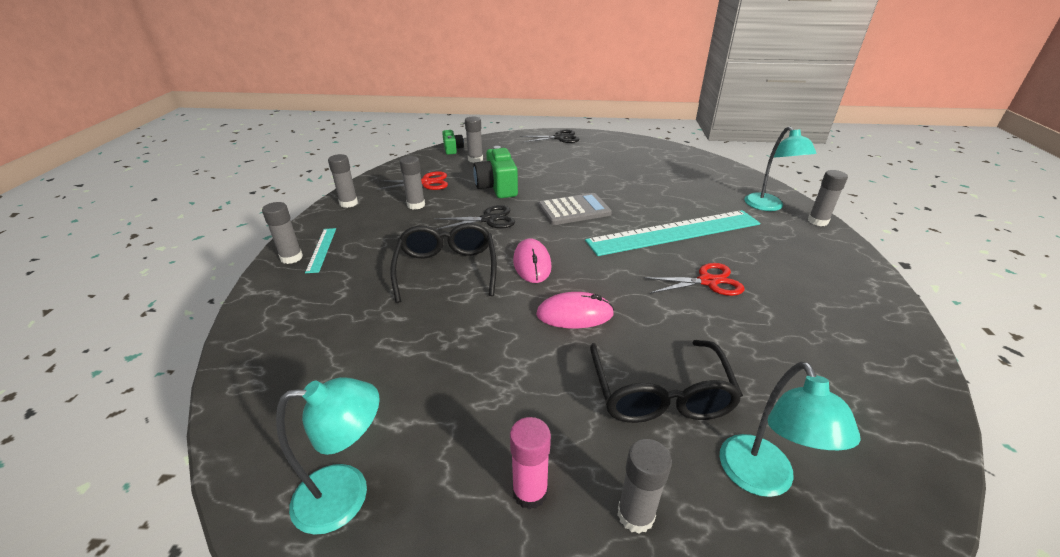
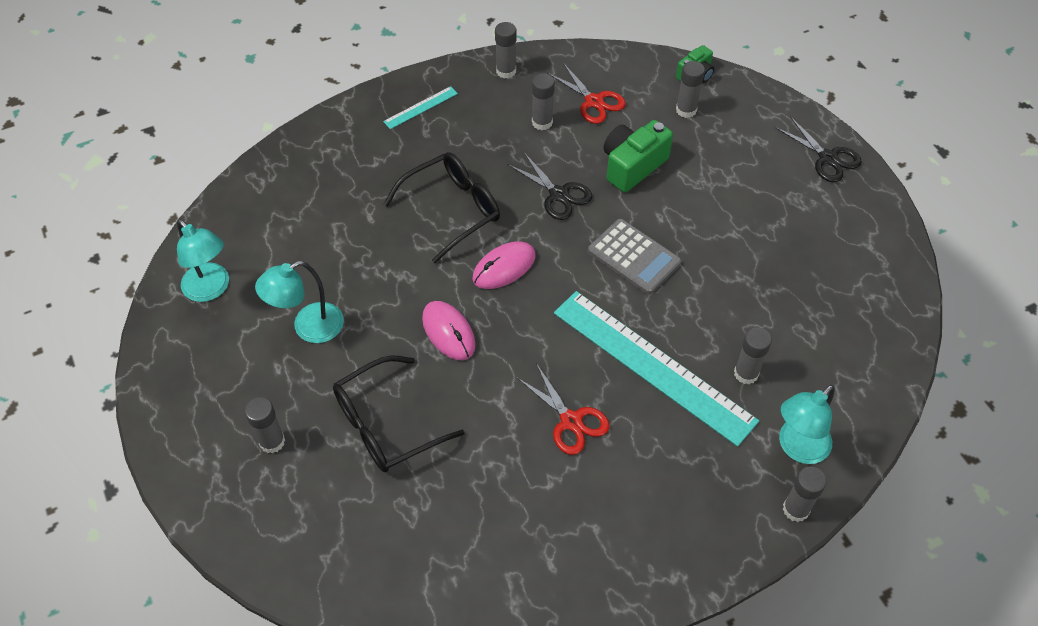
camera: 60 degrees right, 20 degrees up
grey glue stick [262,202,303,264] -> grey glue stick moved to [734,327,772,384]
pink glue stick [510,417,551,510] -> none
turquoise lamp [720,361,861,497] -> turquoise lamp moved to [255,261,344,343]

